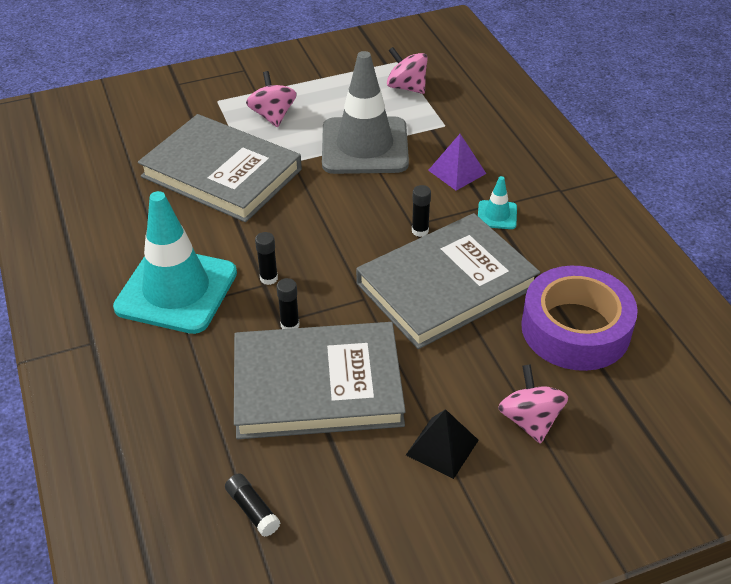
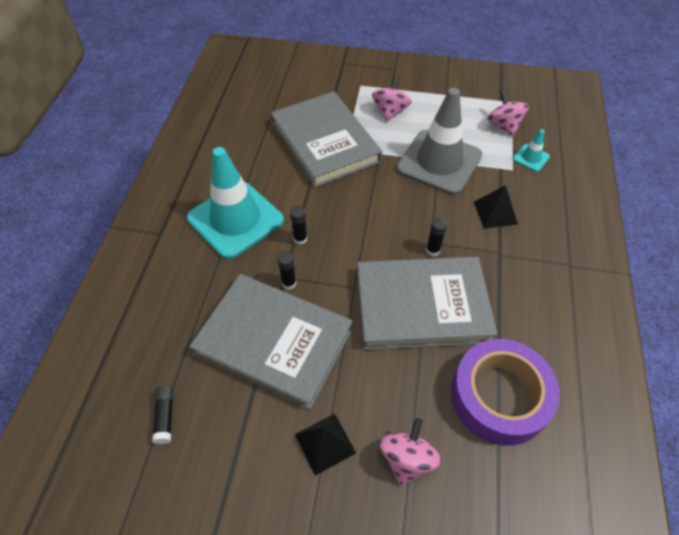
camera: 30 degrees right, 10 degrees up
purple pyramid [428,134,486,191] -> black pyramid [474,185,518,229]
turquoise traffic cone [478,176,517,229] -> turquoise traffic cone moved to [513,129,550,172]

